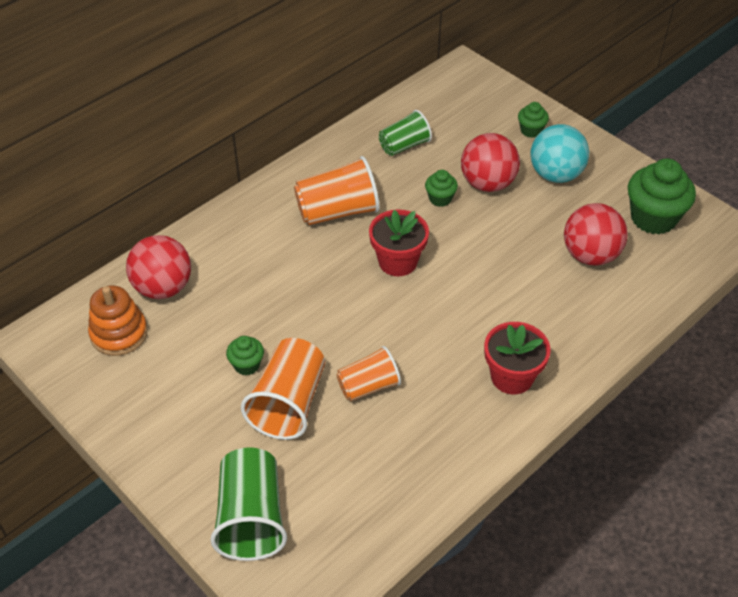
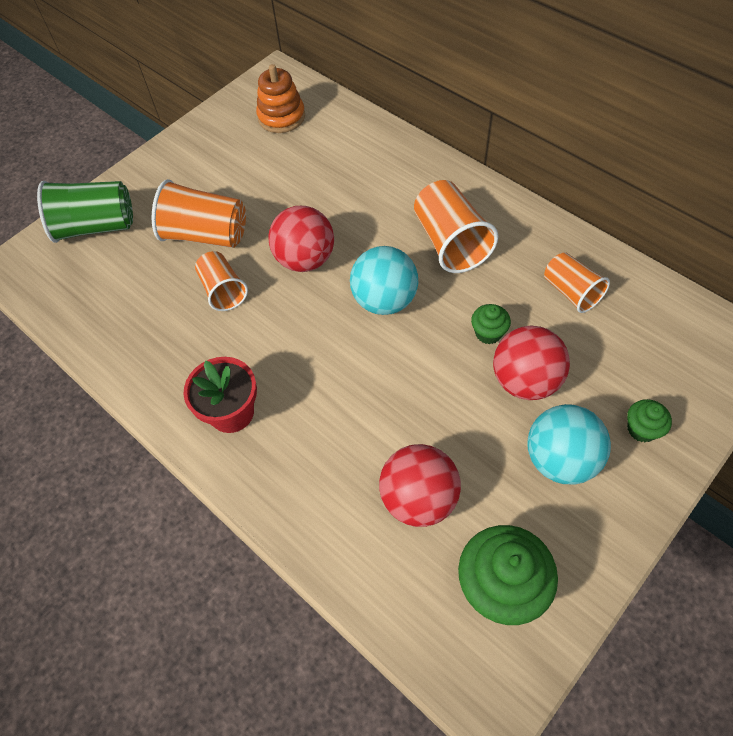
camera: 90 degrees right, 10 degrees up
red ball [126,235,191,299] -> red ball moved to [268,206,334,272]
green cupcake [226,336,264,375] -> none
red flower pot [369,209,429,276] -> turquoise ball [350,246,418,315]
green cup [379,110,432,156] -> orange cup [544,252,610,313]

